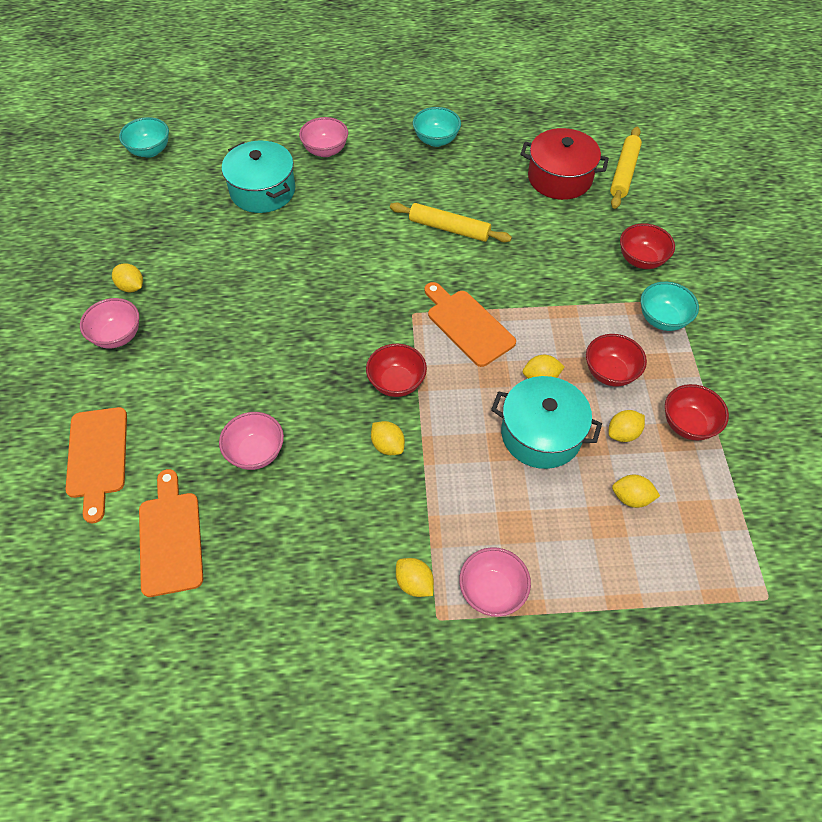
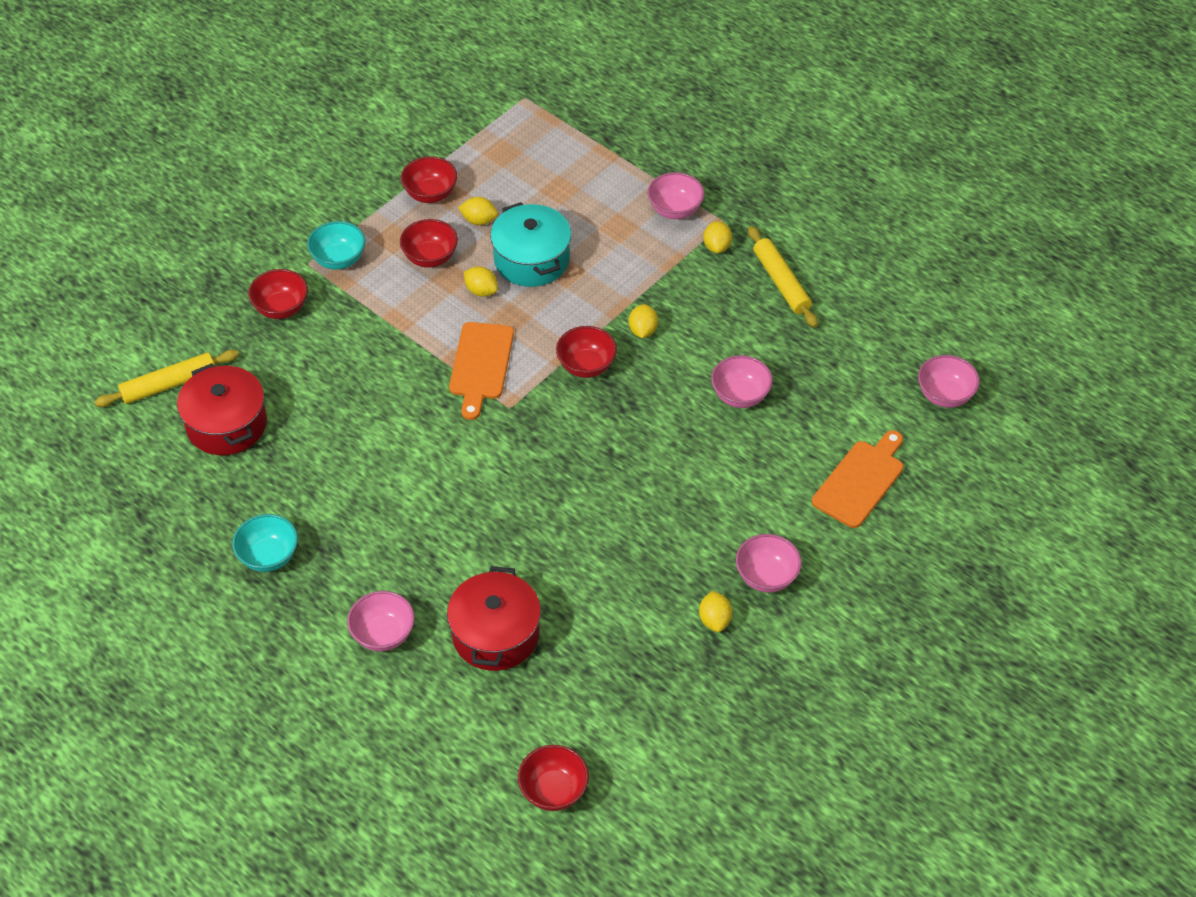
camera: 135 degrees left, 5 degrees down
turquoise bowl [119,117,169,158] -> red bowl [518,745,589,811]
orange cutting board [139,469,203,597] -> none
turquoise pot [222,141,296,213] -> red pot [447,566,541,671]
yellow rolling pin [390,202,512,242] -> yellow rolling pin moved to [748,226,818,328]
yellow lemon [612,475,660,508] -> none
none -> pink bowl [918,355,980,408]

